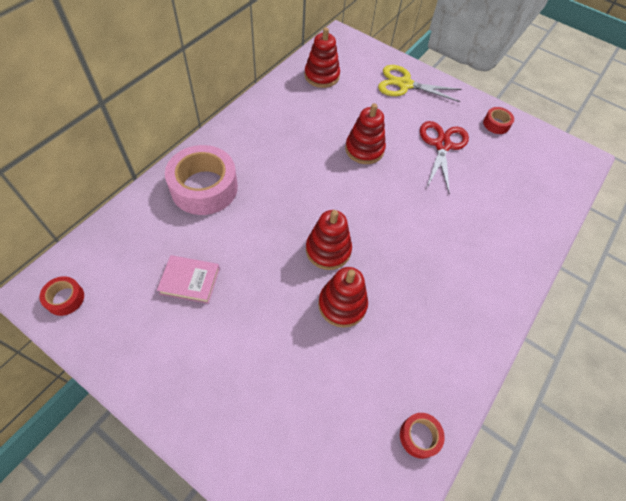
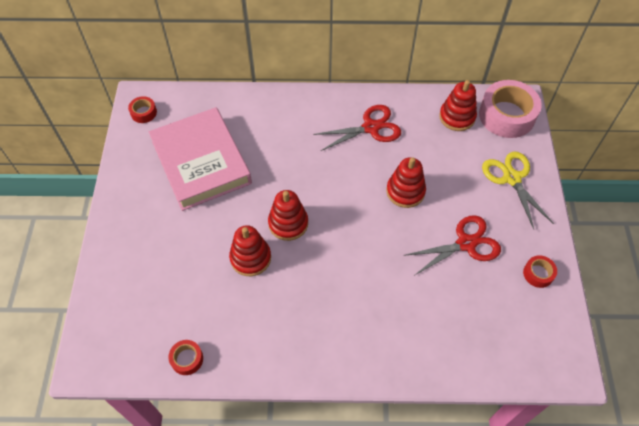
camera: 60 degrees right, 0 degrees up
pink book [157,255,220,304] -> pink book [149,107,252,211], size x2.33
pink tape [165,145,238,215] -> pink tape moved to [479,80,542,138]
none -> red scissors [313,105,401,151]

